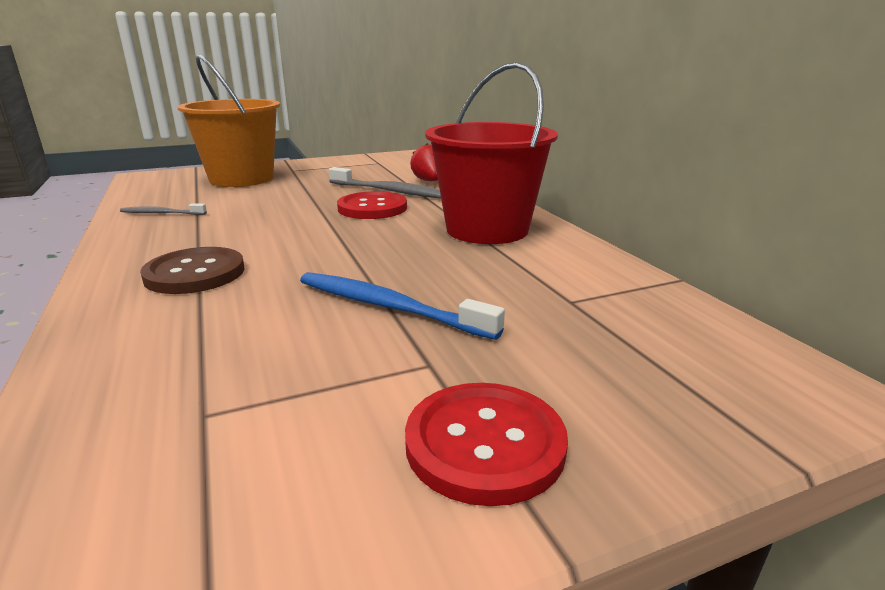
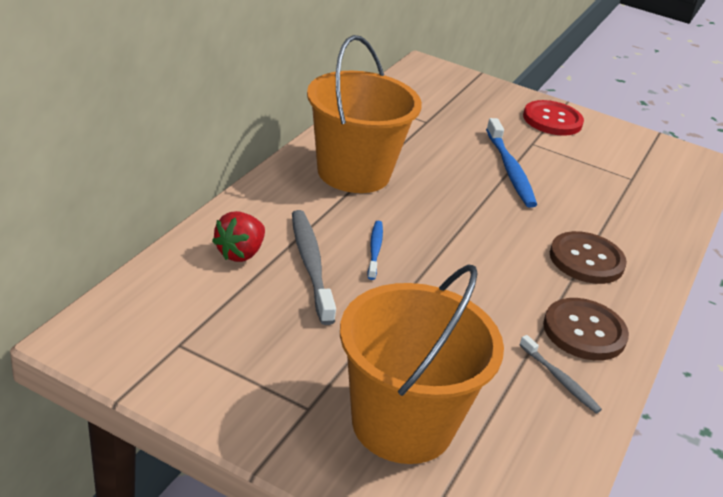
camera: 135 degrees left, 10 degrees up
red button [337,191,407,219] -> blue toothbrush [368,221,383,280]
red bucket [425,62,558,244] -> orange bucket [307,35,422,193]
none -> brown button [543,298,629,361]

